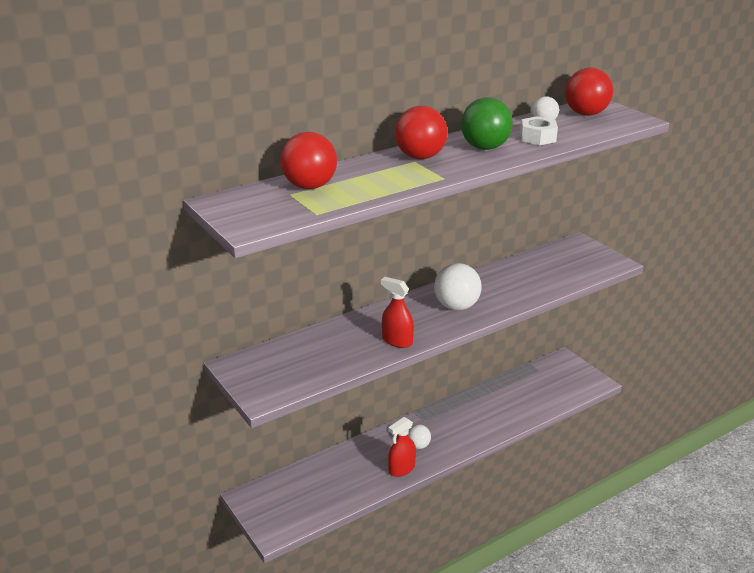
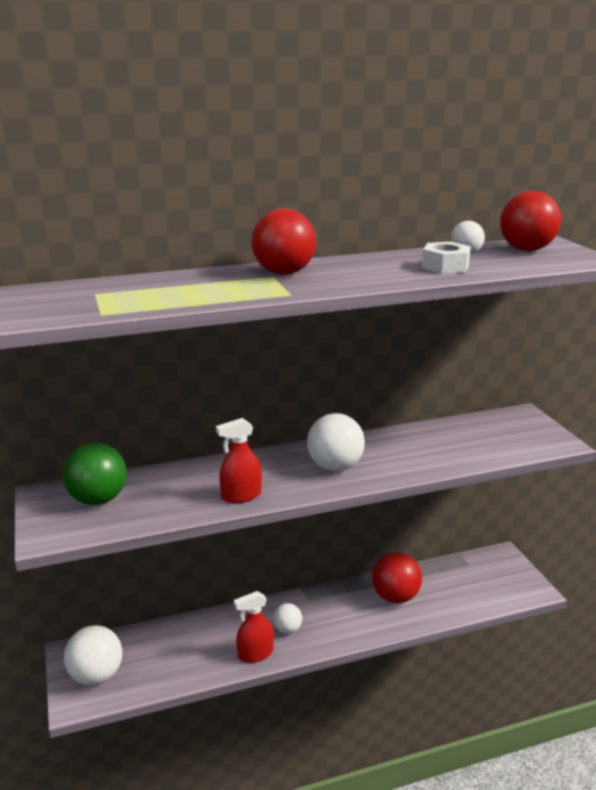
camera: 15 degrees right, 5 degrees down
red ball [280,132,337,189] -> red ball moved to [372,552,422,603]
red spray bottle [381,277,414,348] -> red spray bottle turned 75 degrees counterclockwise [216,418,262,503]
green ball [461,97,513,150] -> green ball moved to [62,443,127,505]
none -> white ball [64,625,122,685]

